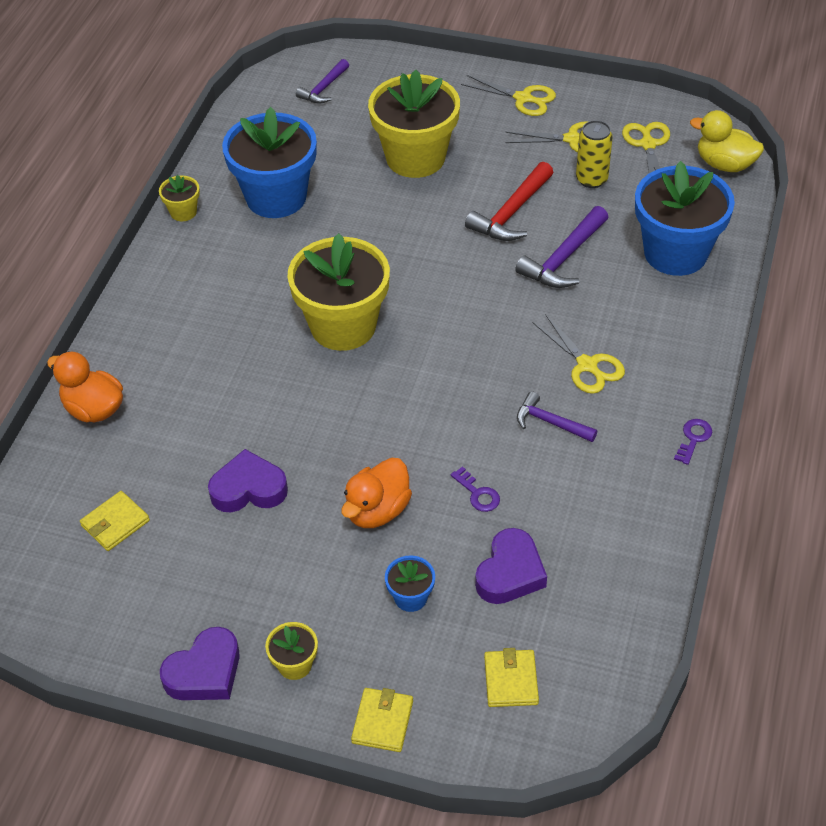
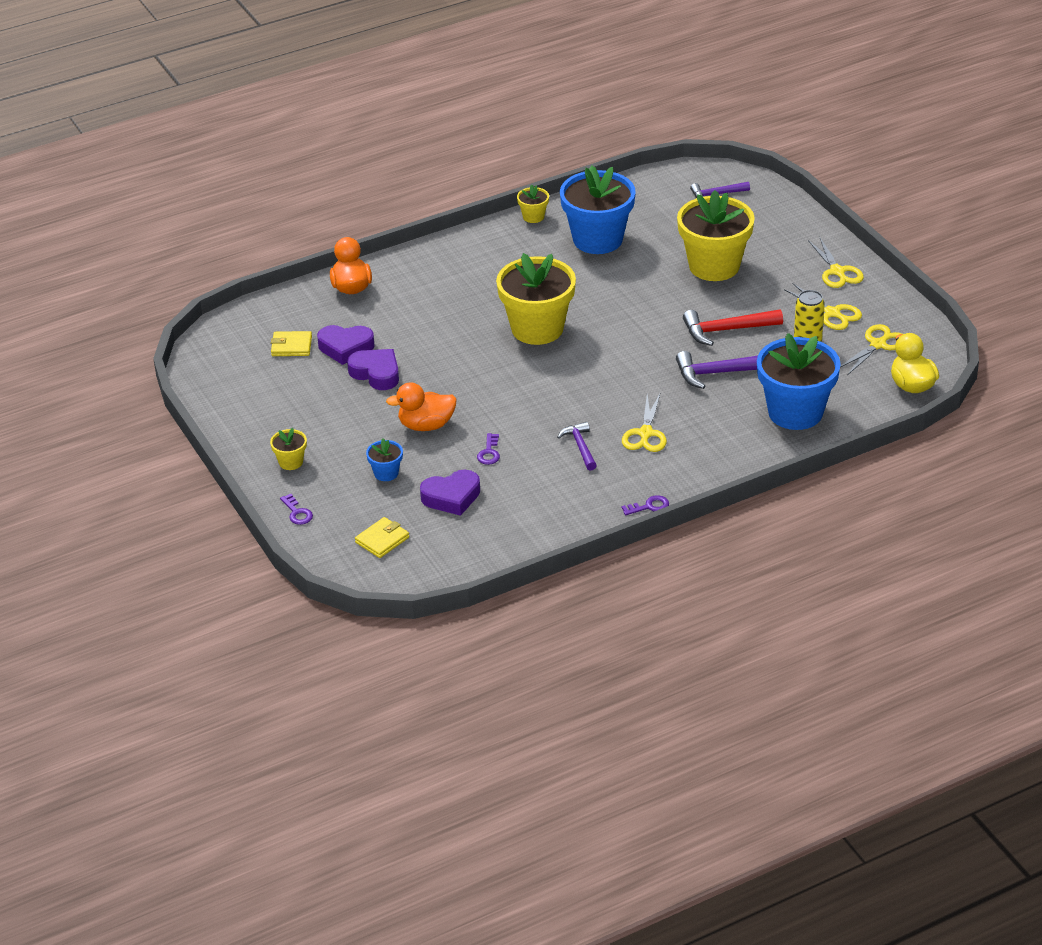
camera: 45 degrees right, 10 degrees down
purple heart [160,627,240,700] -> purple heart moved to [317,325,375,365]
yellow wallet [351,688,413,752] -> purple key [280,494,313,525]

